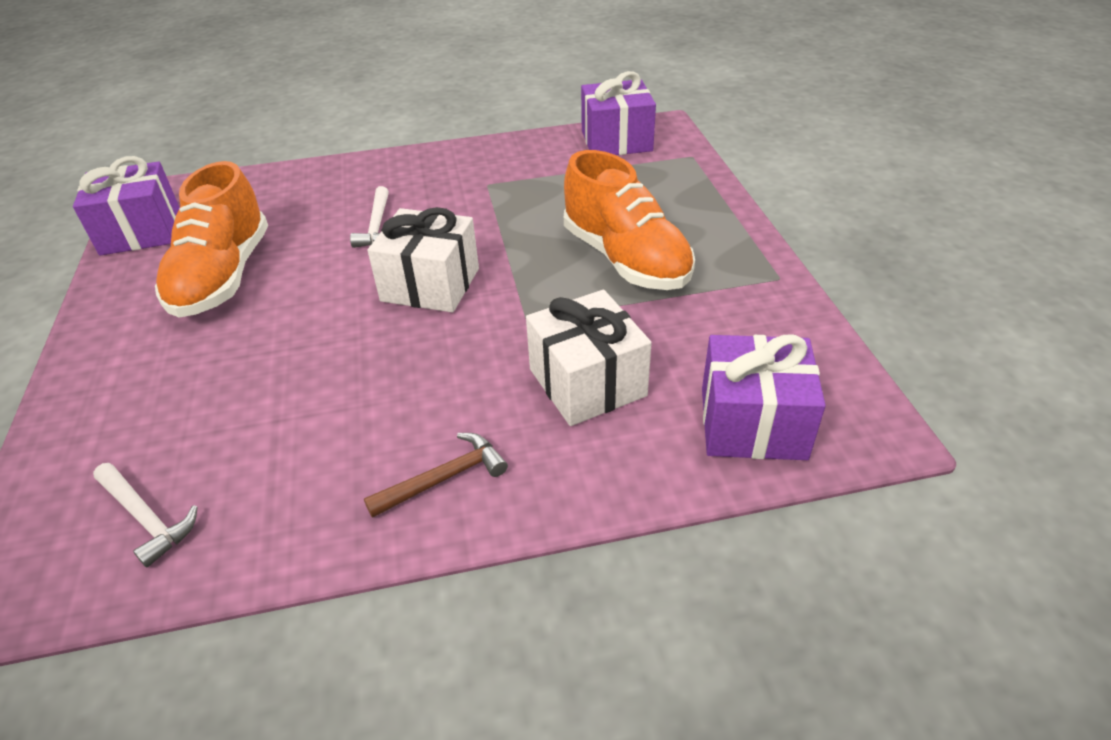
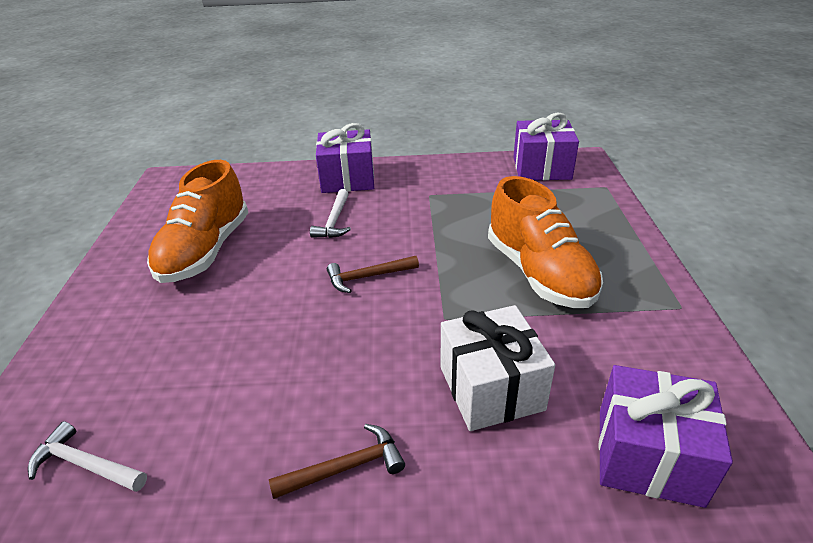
camera: 10 degrees right, 5 degrees down
purple gift [73,156,180,256] -> purple gift moved to [316,123,374,193]
white hammer [93,463,198,568] -> white hammer turned 150 degrees clockwise [28,421,147,492]
white gift [367,207,479,312] -> brown hammer [327,256,419,293]

